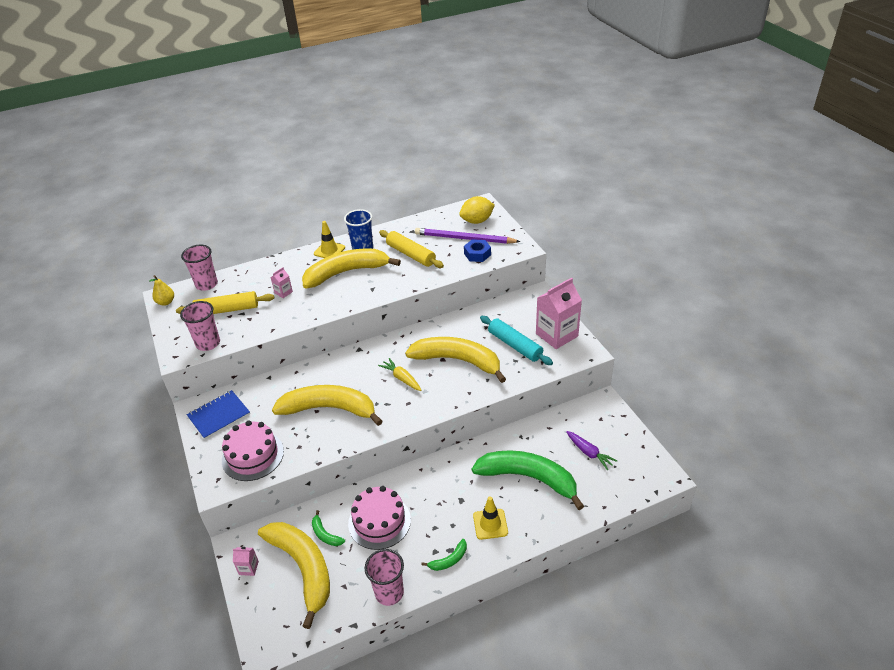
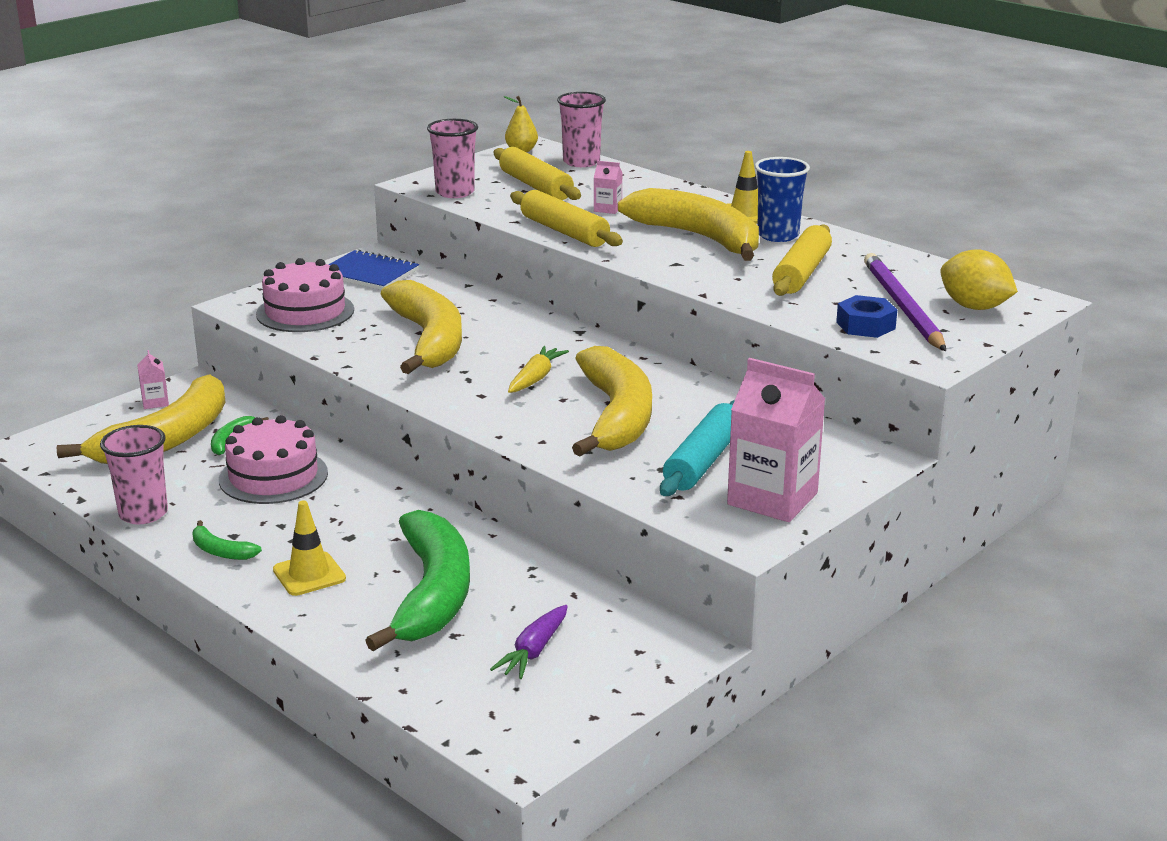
camera: 65 degrees right, 15 degrees down
none -> yellow rolling pin [510,190,623,247]

